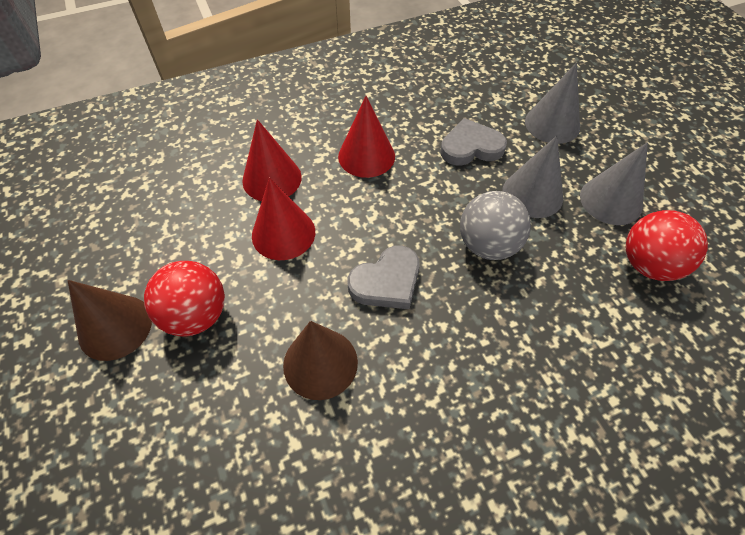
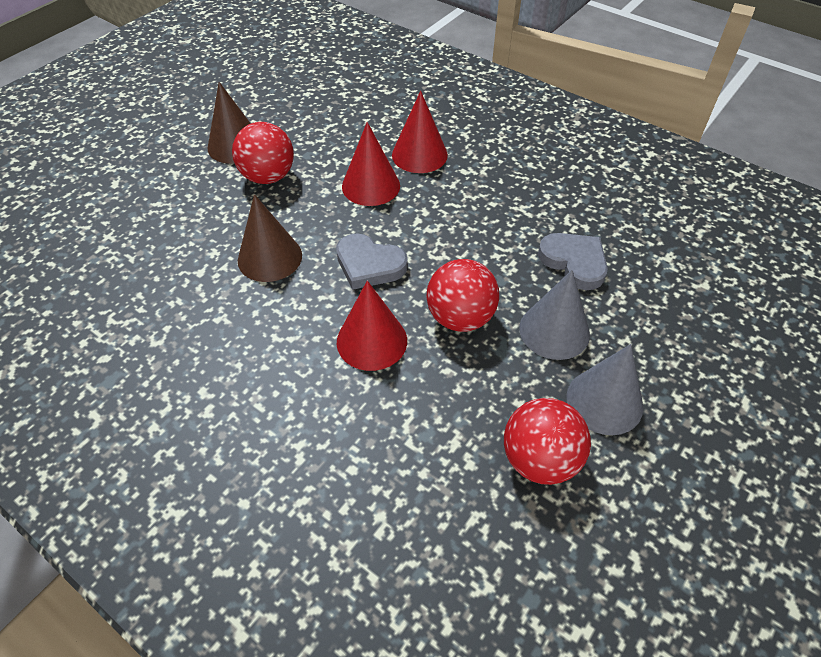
camera: 60 degrees right, 5 degrees down
red cone [338,96,395,178] -> red cone moved to [337,281,407,371]
grey ball [460,191,531,260] -> red ball [426,259,499,332]
grey cone [525,63,580,144] -> none

